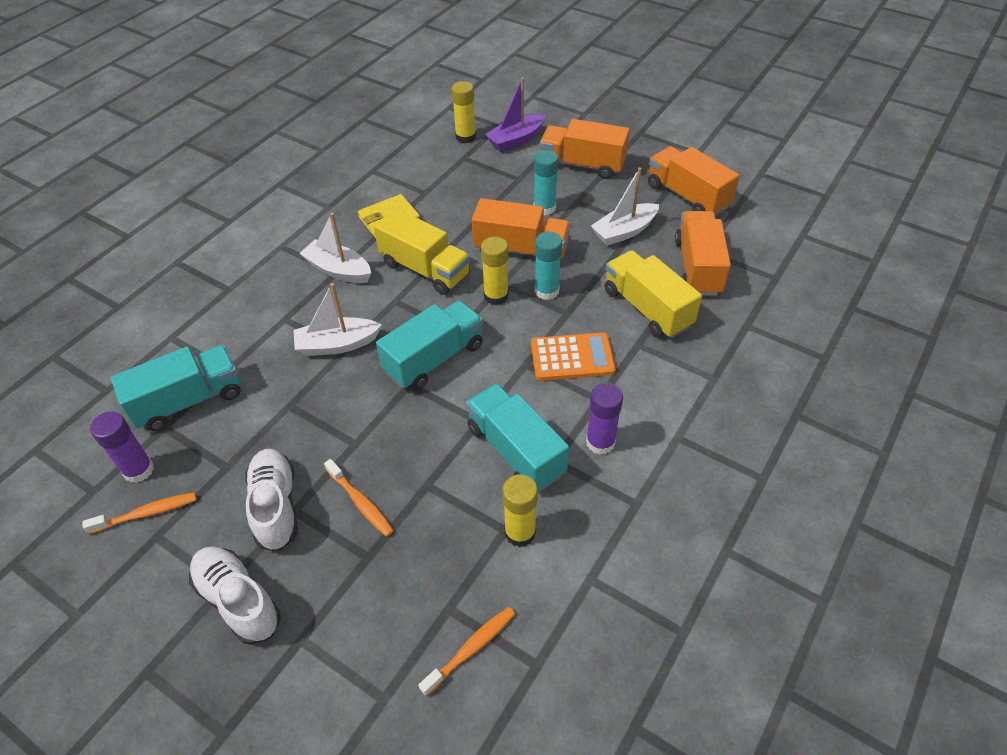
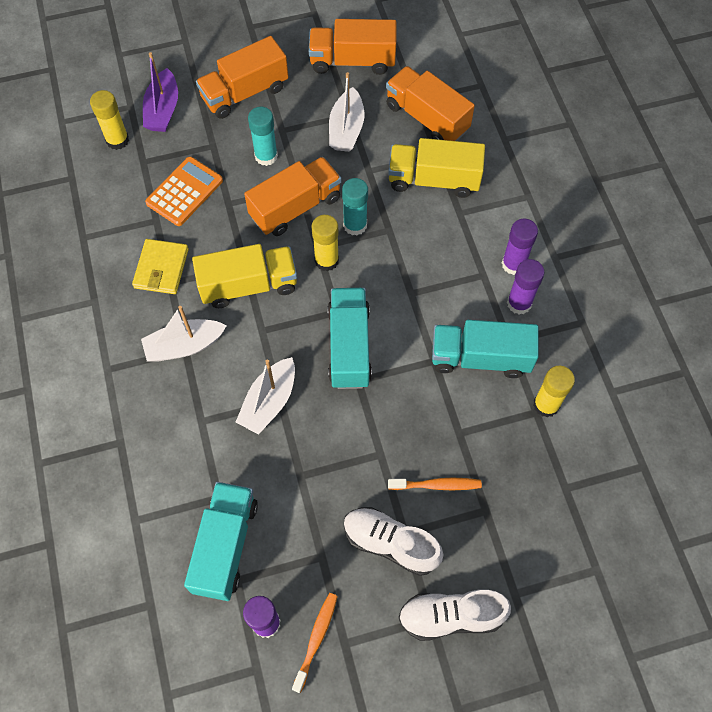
camera: 50 degrees left, 15 degrees up
orange toothbrush [418,607,515,696] -> none
orange calculator [531,333,616,381] -> orange calculator moved to [145,157,223,226]
none -> purple glue stick [502,219,538,275]

